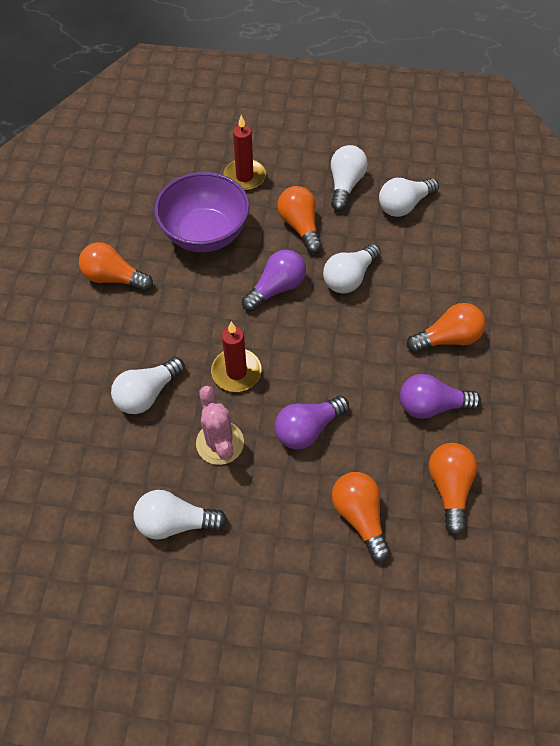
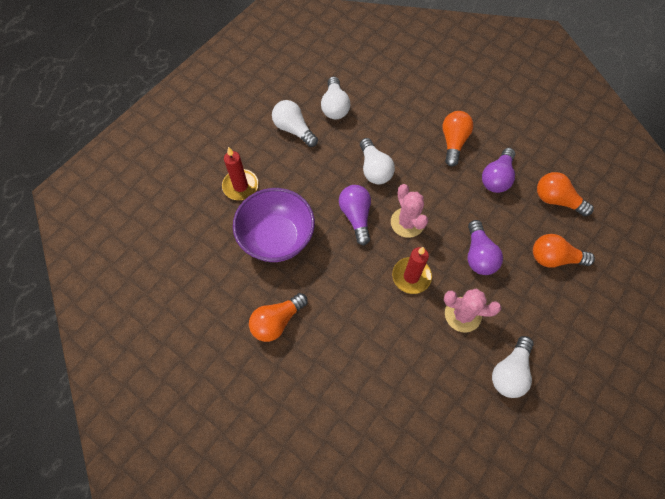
camera: 60 degrees left, 5 degrees up
white light bulb [111,357,185,414] -> none
orange light bulb [277,186,322,253] -> none
none -> pink cactus [391,184,428,238]

